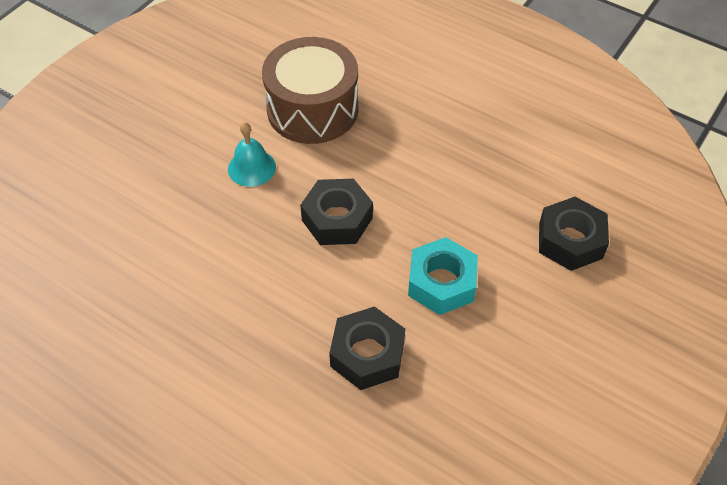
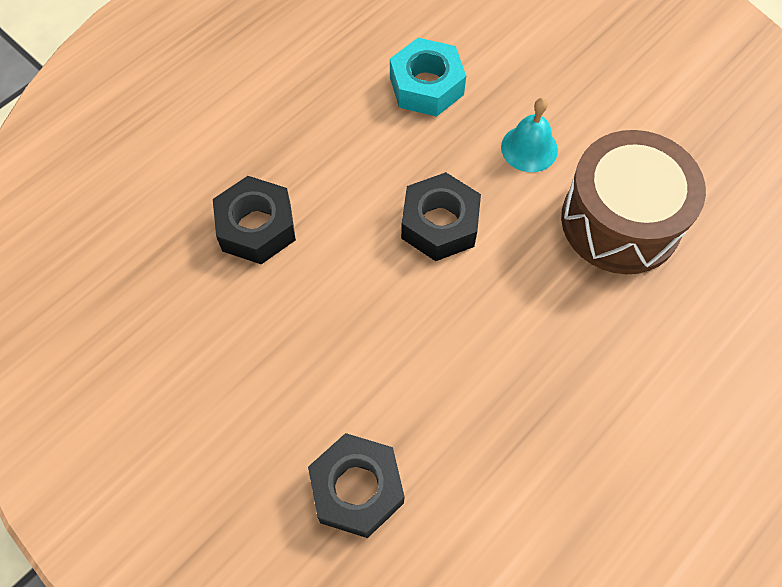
camera: 100 degrees right, 10 degrees up
turquoise nut [408,237,478,315] -> turquoise nut moved to [390,38,466,117]

